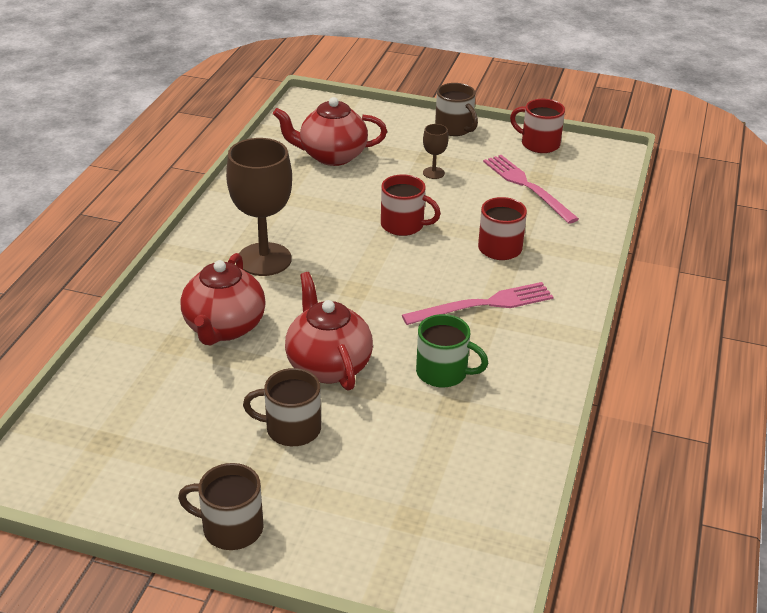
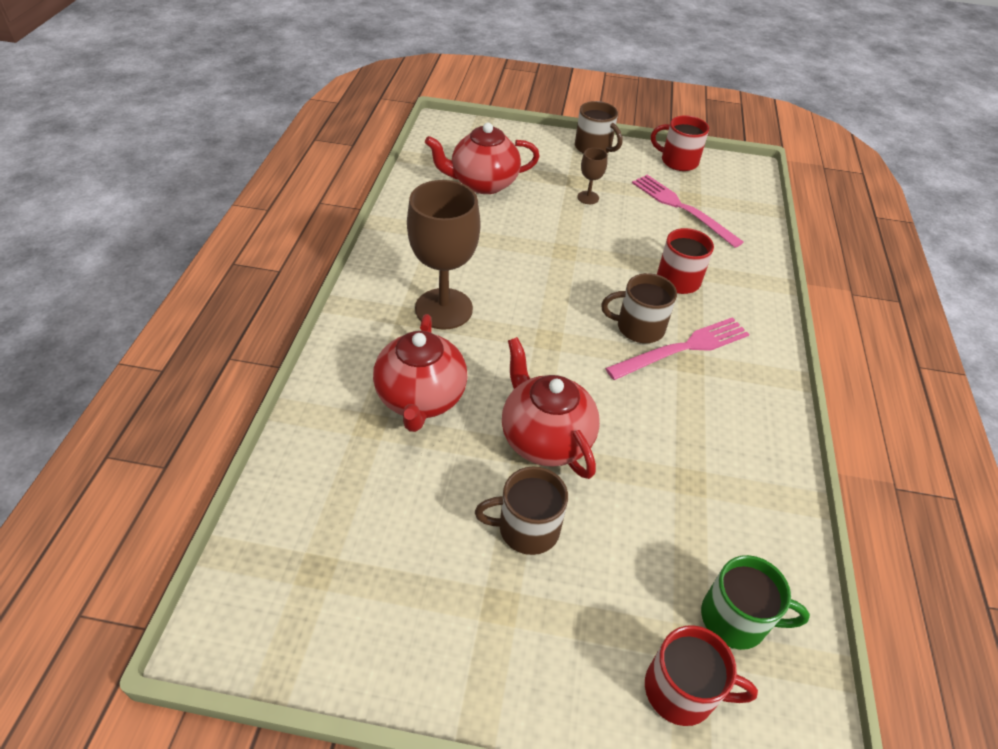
camera: 10 degrees left, 10 degrees up
brown mug [178,463,264,550] -> brown mug moved to [601,273,677,343]
red mug [381,174,441,236] -> red mug moved to [645,625,758,726]
green mug [416,314,488,388] -> green mug moved to [701,555,810,650]

